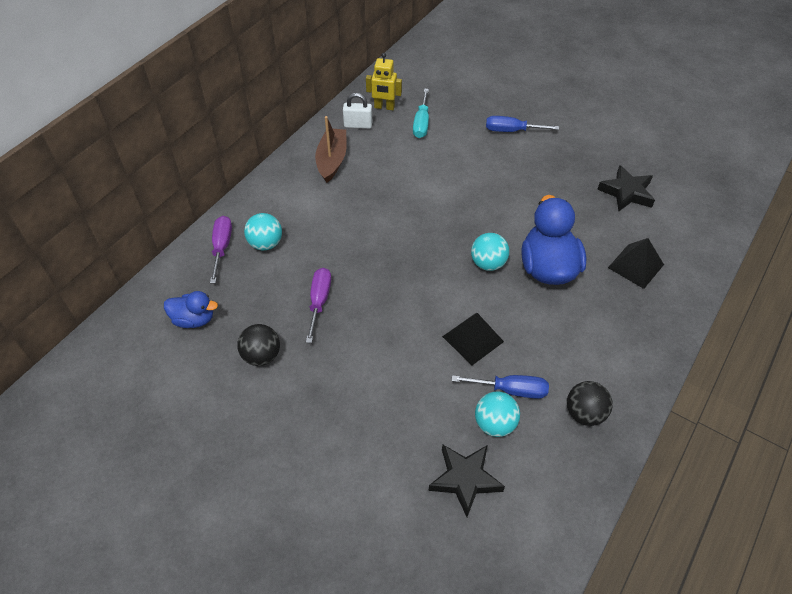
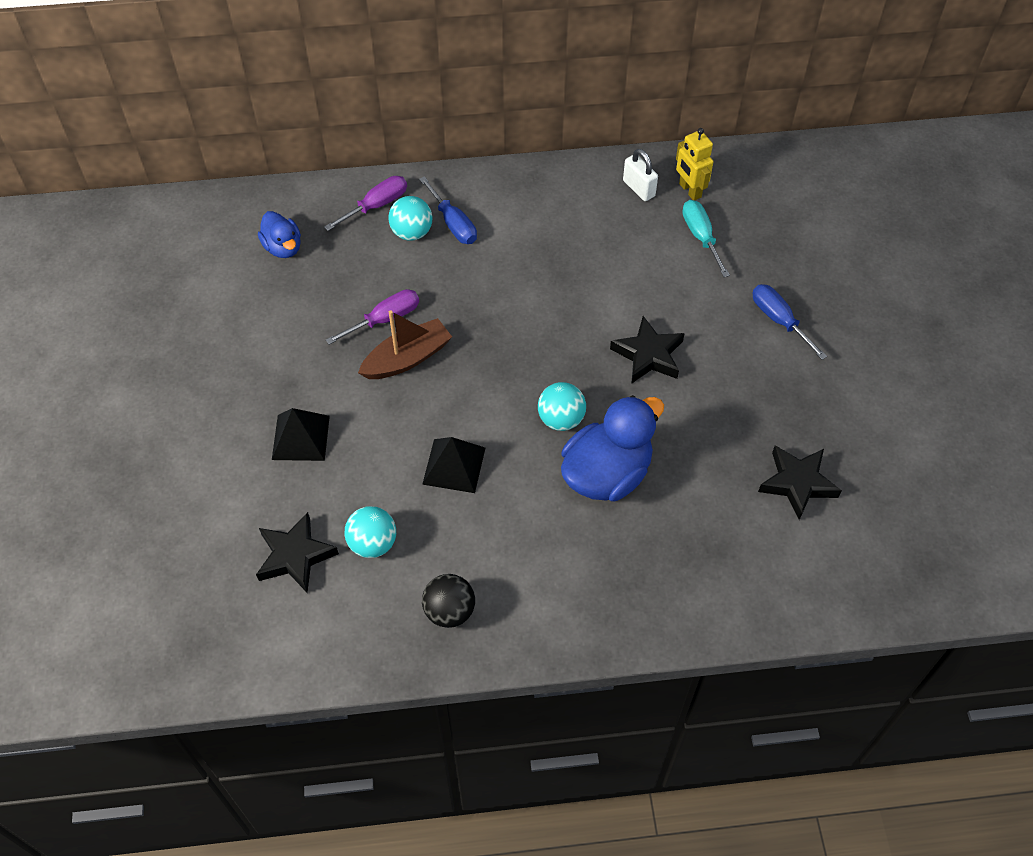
camera: 50 degrees right, 5 degrees up
black ball [237,324,280,366] -> none
brown boat [315,116,347,183] -> brown boat moved to [358,310,452,379]
turquoise screwdriver [413,89,429,138] -> turquoise screwdriver turned 105 degrees clockwise [682,200,730,277]
blue screwdriver [452,375,549,399] -> blue screwdriver moved to [419,176,477,244]
black pyramid [608,238,664,289] -> black pyramid moved to [272,408,330,461]
none -> black star [610,316,685,384]

